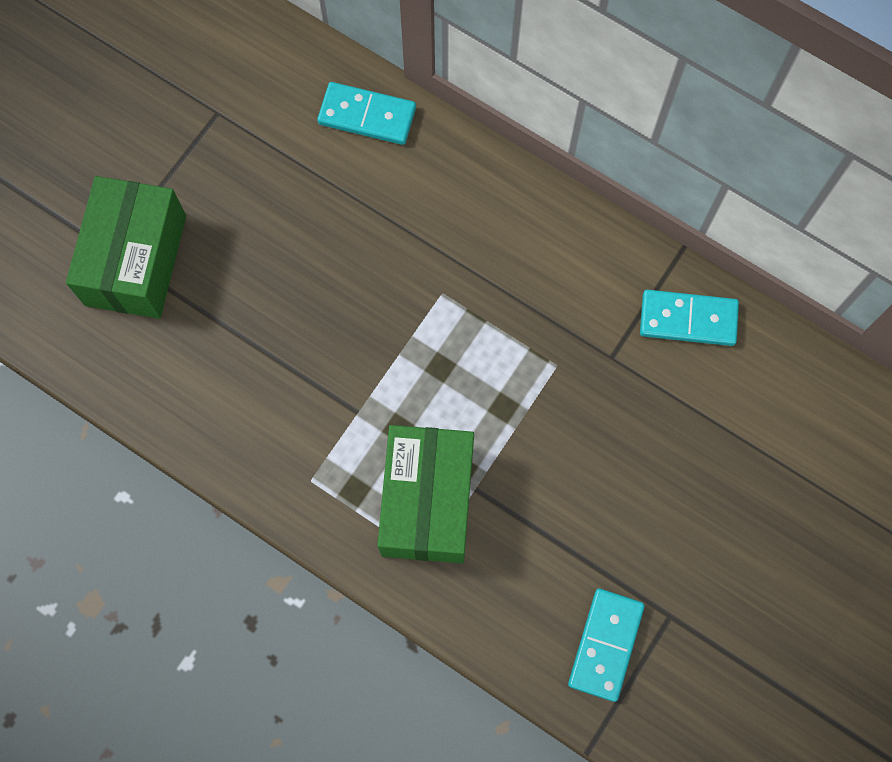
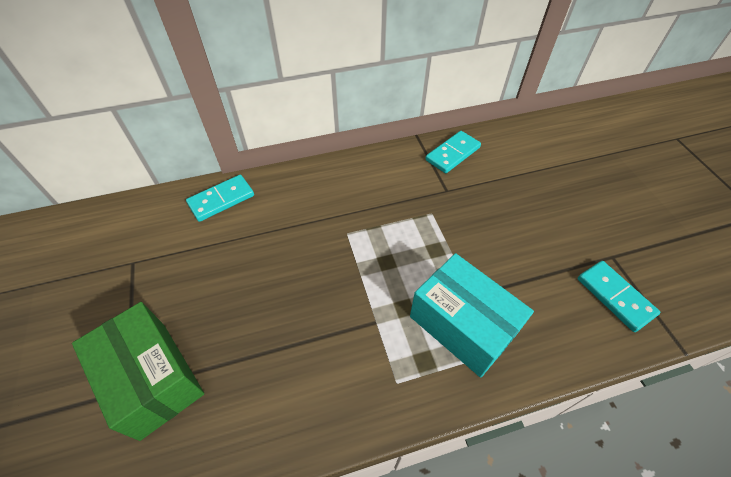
camera: 50 degrees left, 20 degrees down
green box [377,425,474,563] -> turquoise box [410,253,534,378]

